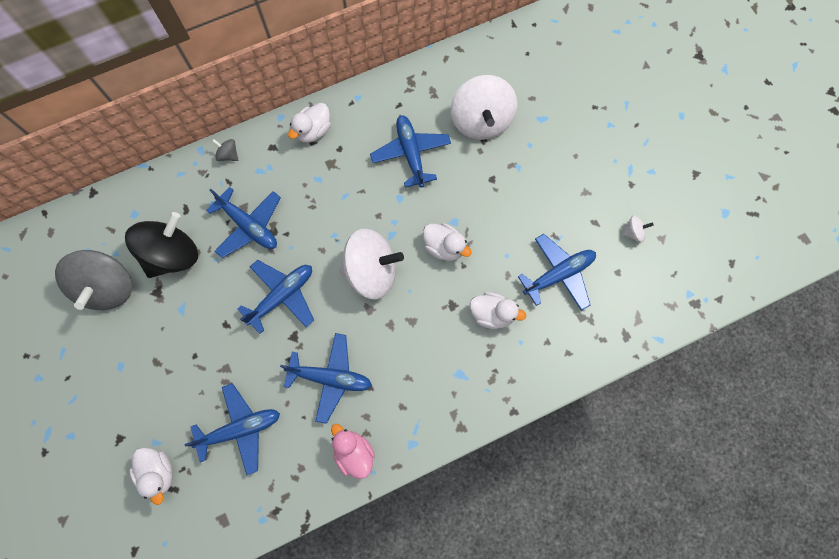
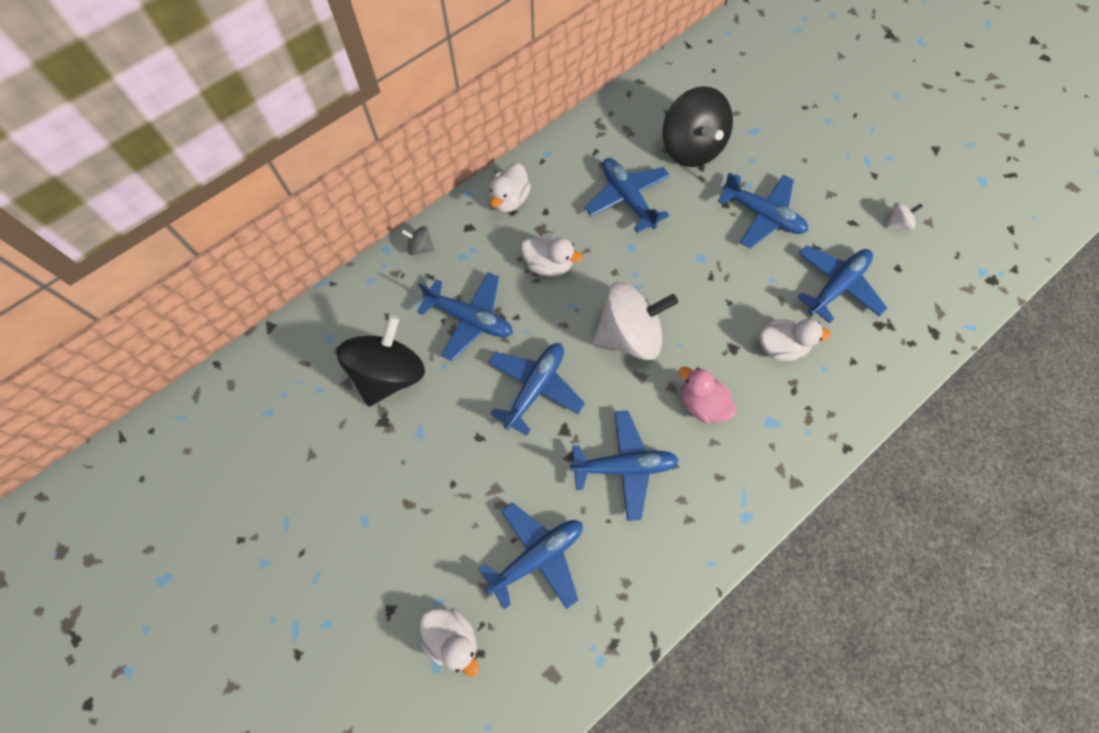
camera: 15 degrees left, 5 degrees down
grey spinning top [55,250,132,310] -> none
pink duck [331,424,375,479] -> pink duck moved to [679,367,736,423]
white duck [423,223,472,261] -> white duck moved to [521,236,582,276]
white spinning top [451,75,517,140] -> black spinning top [663,86,733,167]
none -> blue plane [718,173,808,249]

